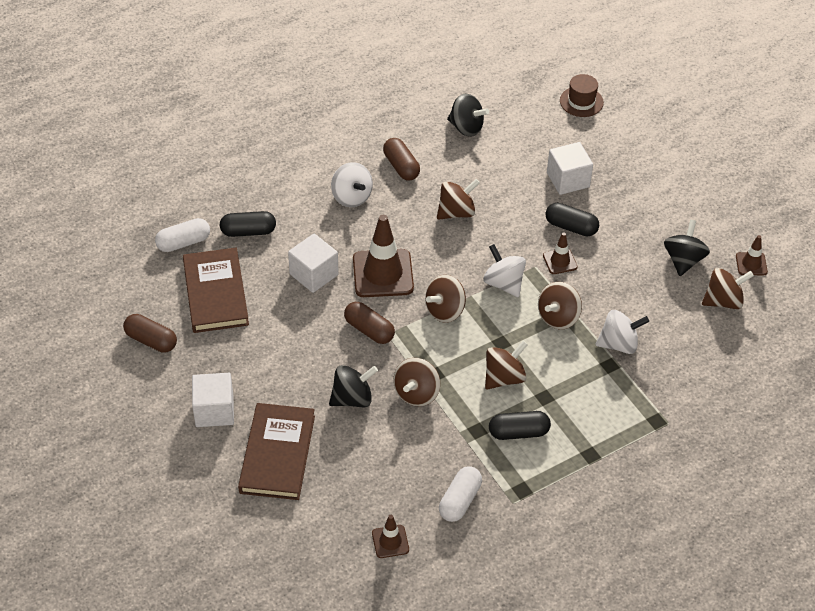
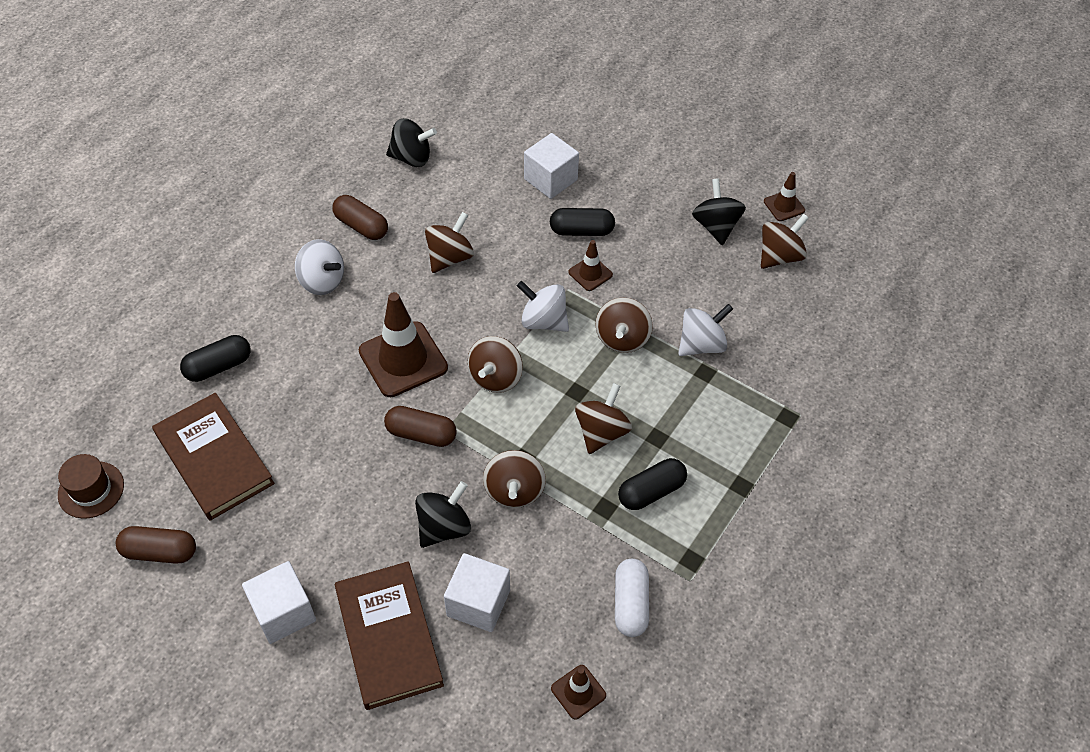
camera: 25 degrees left, 5 degrees up
white capsule [155,218,210,252] -> none
white cube [288,234,339,293] -> white cube moved to [444,553,510,632]
brown hat [560,74,604,117] -> brown hat moved to [58,454,124,519]

